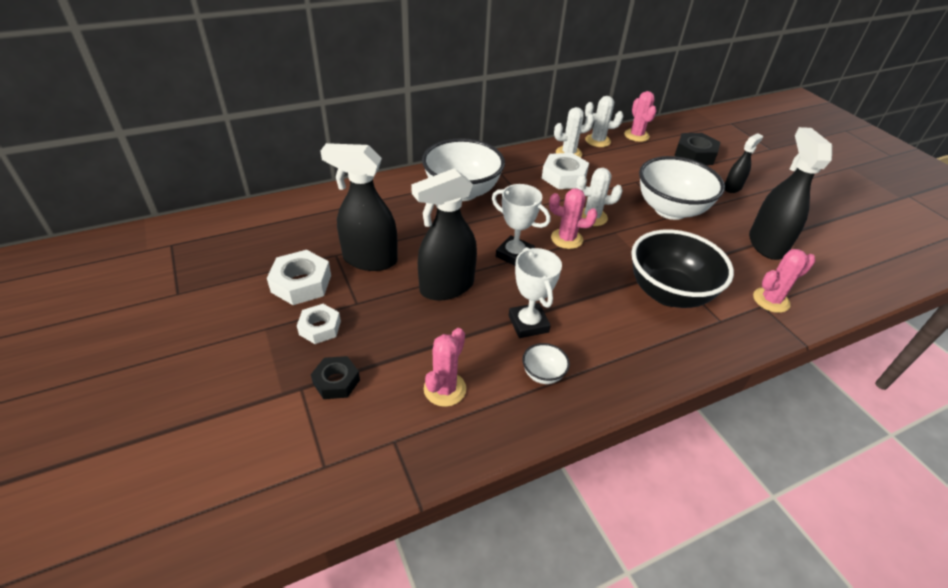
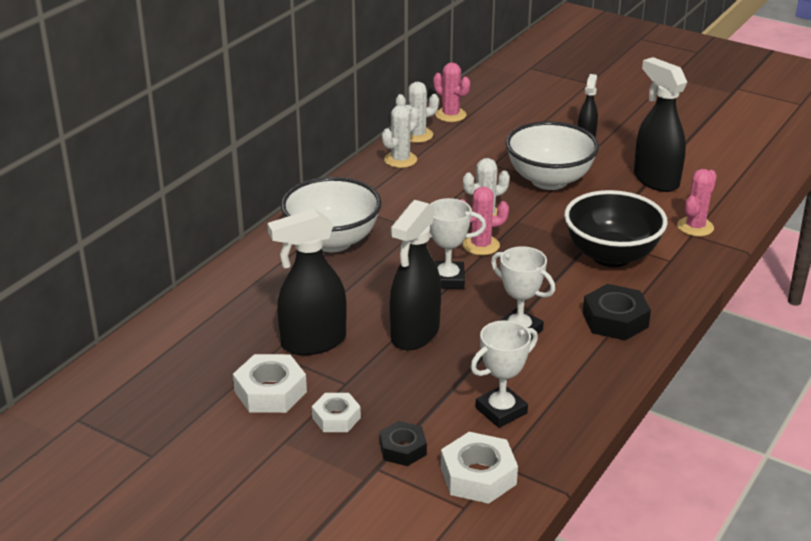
camera: 30 degrees left, 10 degrees down
pink cactus [424,328,466,407] -> white trophy [470,320,538,428]
white bowl [522,343,570,384] -> none
white nut [542,153,589,189] -> white nut moved to [441,432,518,504]
black nut [674,133,720,165] -> black nut moved to [583,284,651,341]

